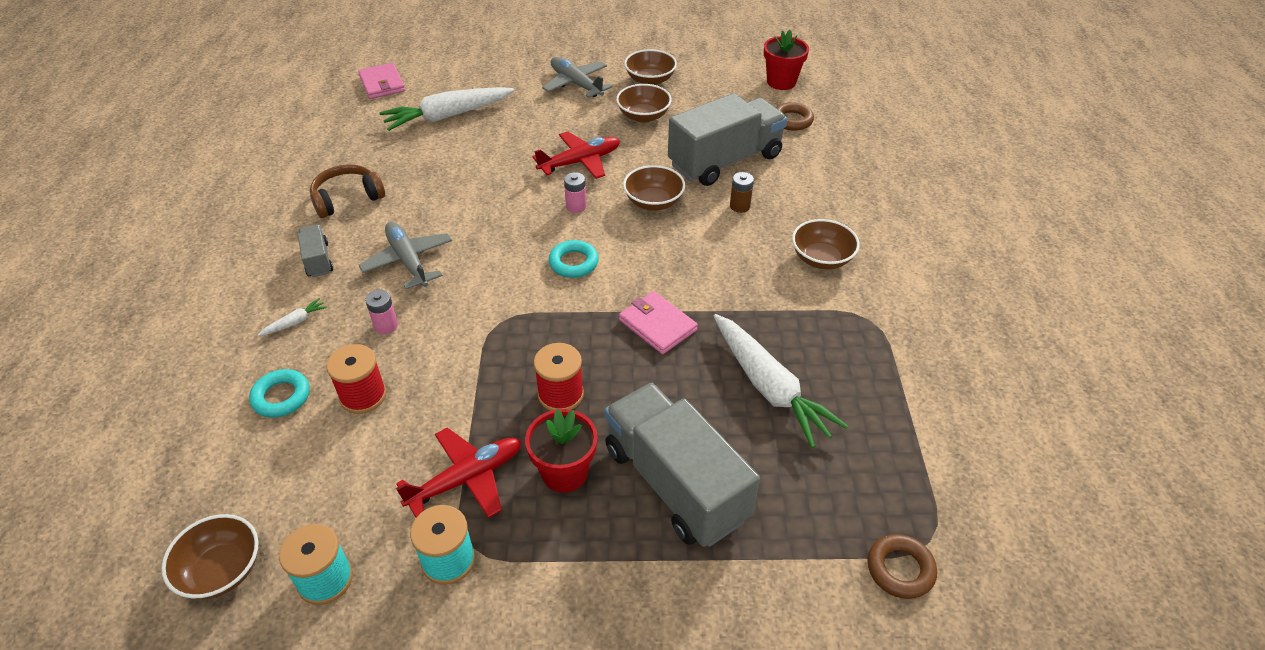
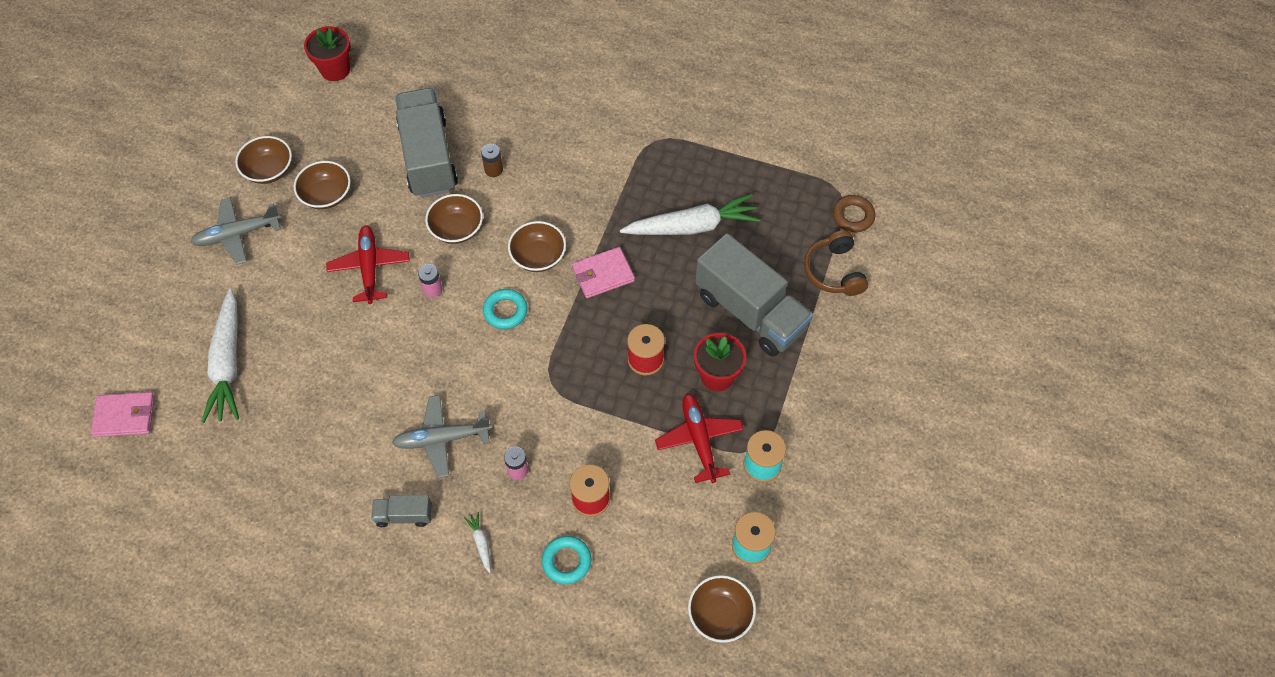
camera: 70 degrees left, 15 degrees up
brown headphones [310,164,385,218] -> brown headphones moved to [804,230,868,296]
grey truck [605,383,760,547] -> grey truck turned 120 degrees counterclockwise [695,233,813,357]
brown ring [776,102,814,131] -> none
brown bowl [792,219,860,269] -> brown bowl moved to [508,221,566,272]

